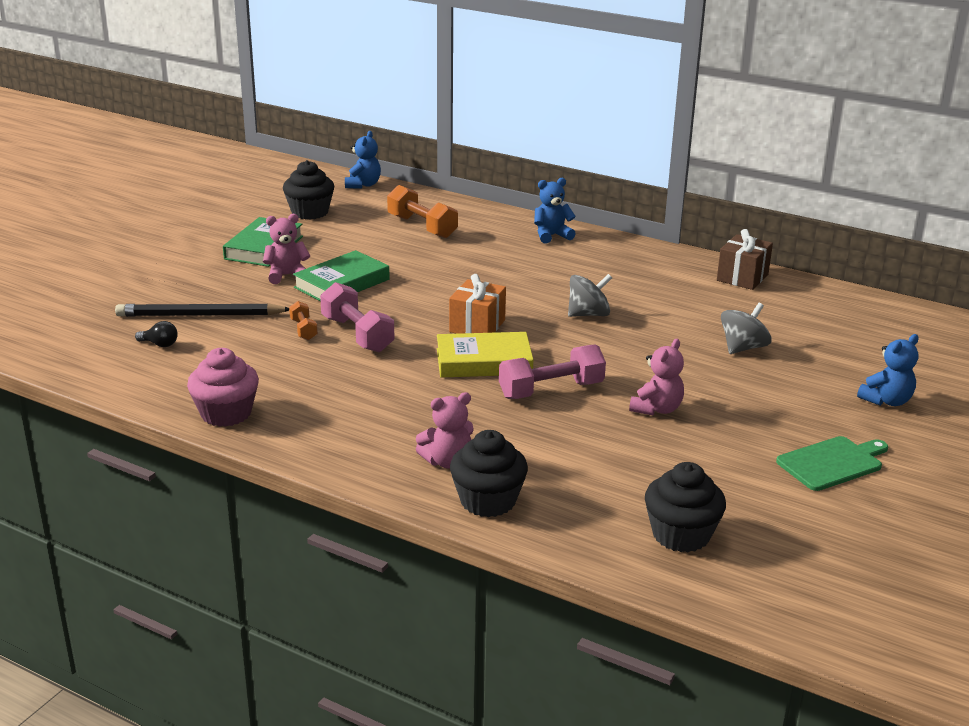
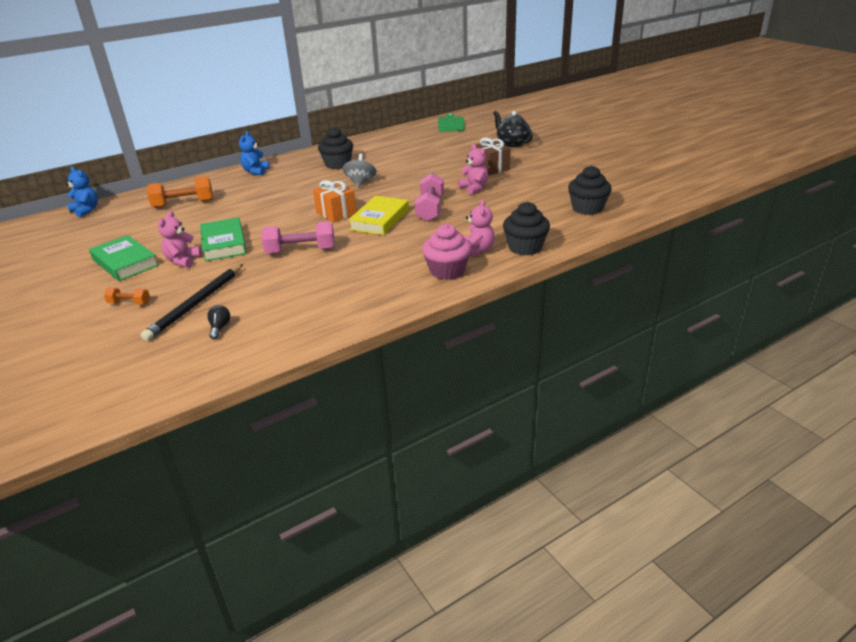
camera: 60 degrees left, 5 degrees up
black light bulb [135,321,178,347] -> black light bulb turned 45 degrees counterclockwise [207,305,230,339]
pink cupcake [187,348,259,427] -> pink cupcake moved to [422,224,471,280]
black cupcake [283,160,334,220] -> black cupcake moved to [318,127,353,169]
orange dumbbell [289,301,318,340] -> orange dumbbell moved to [104,287,150,305]
brown gift [717,229,773,290] -> brown gift moved to [476,137,511,175]
grey spinning top [721,303,772,354] -> none
green cutting board [776,436,888,491] -> green cutting board moved to [438,113,465,132]
blue teddy bear [857,334,919,406] -> black teapot [493,111,533,147]

